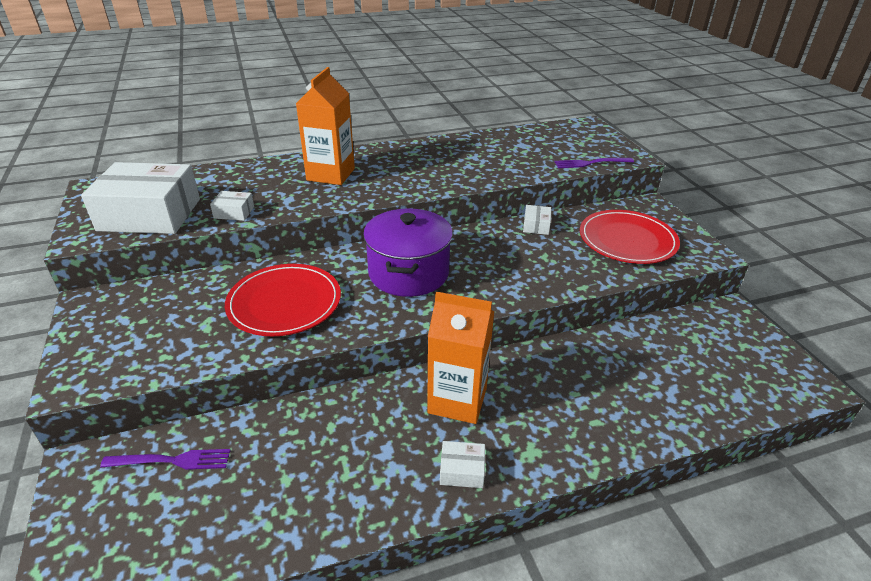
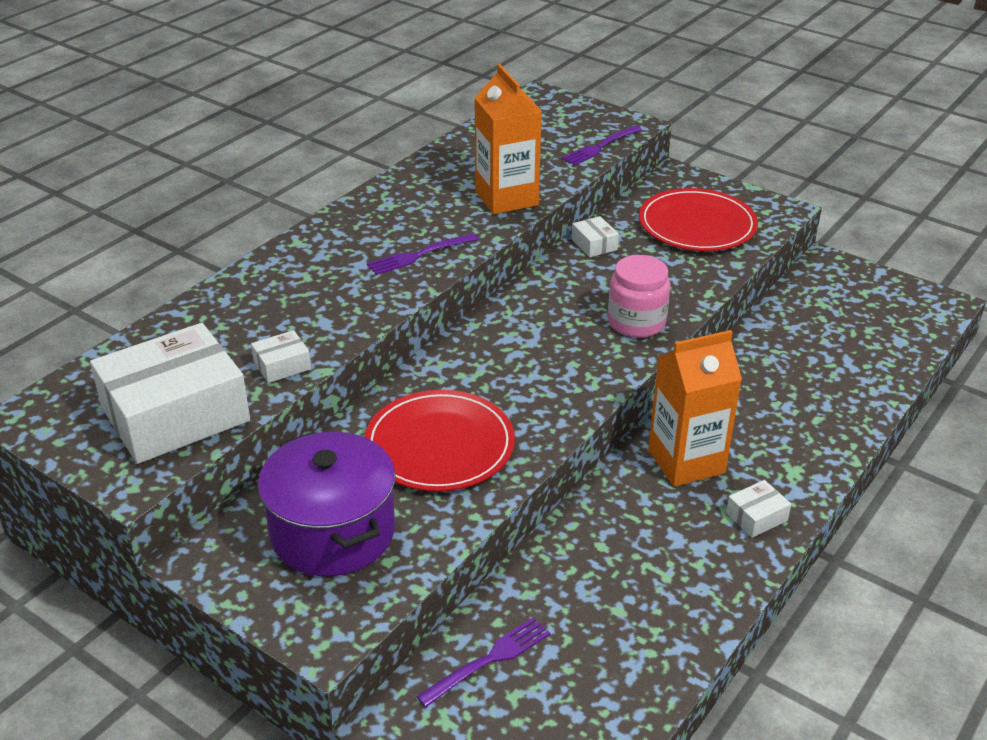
camera: 35 degrees left, 0 degrees up
orange carton [296,67,355,185] -> orange carton moved to [475,64,542,214]
purple pot [363,209,453,297] -> purple pot moved to [258,432,396,576]
none -> purple fork [367,233,479,275]
none -> pink jar [608,255,671,338]

